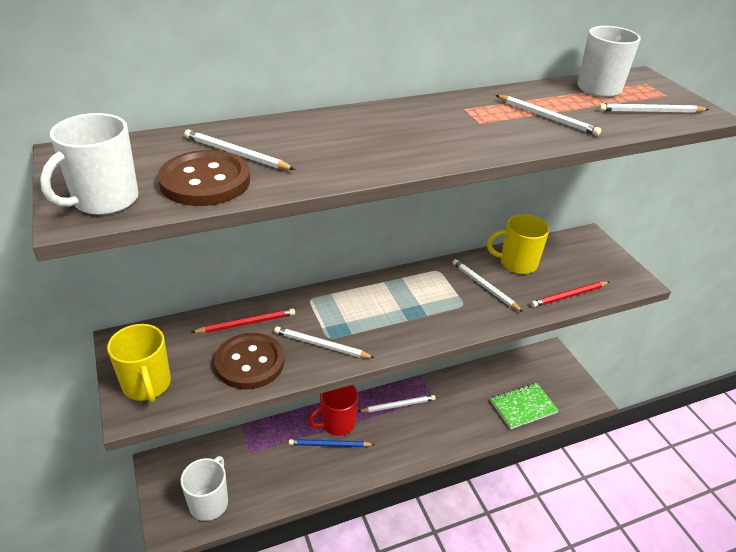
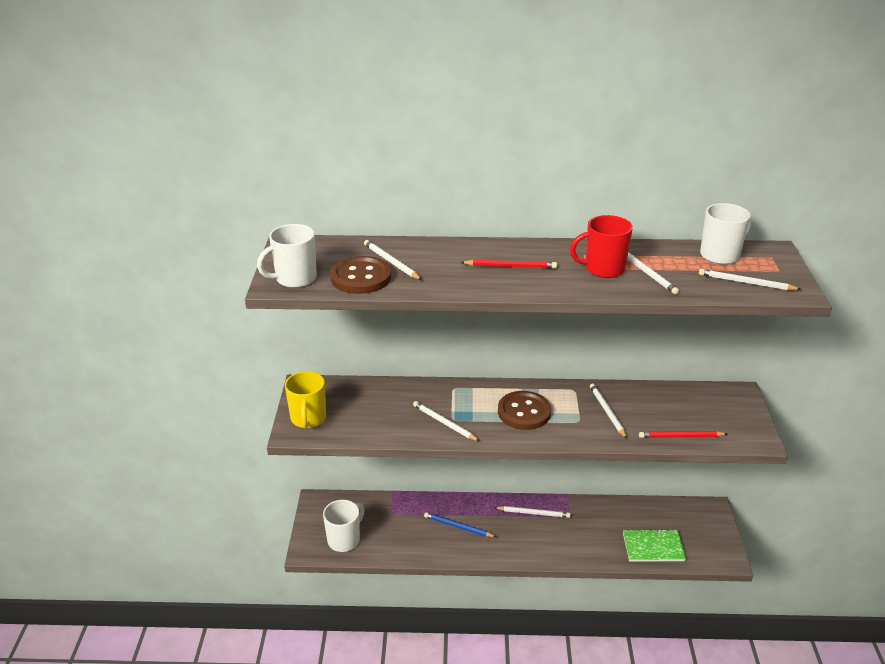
camera: 25 degrees right, 5 degrees down
red pencil [191,308,295,333] -> red pencil moved to [460,260,557,269]
brown button [214,333,284,389] -> brown button moved to [498,391,551,430]
red mug [309,385,359,436] -> red mug moved to [570,215,633,278]
yellow mug [487,214,550,274] -> none

